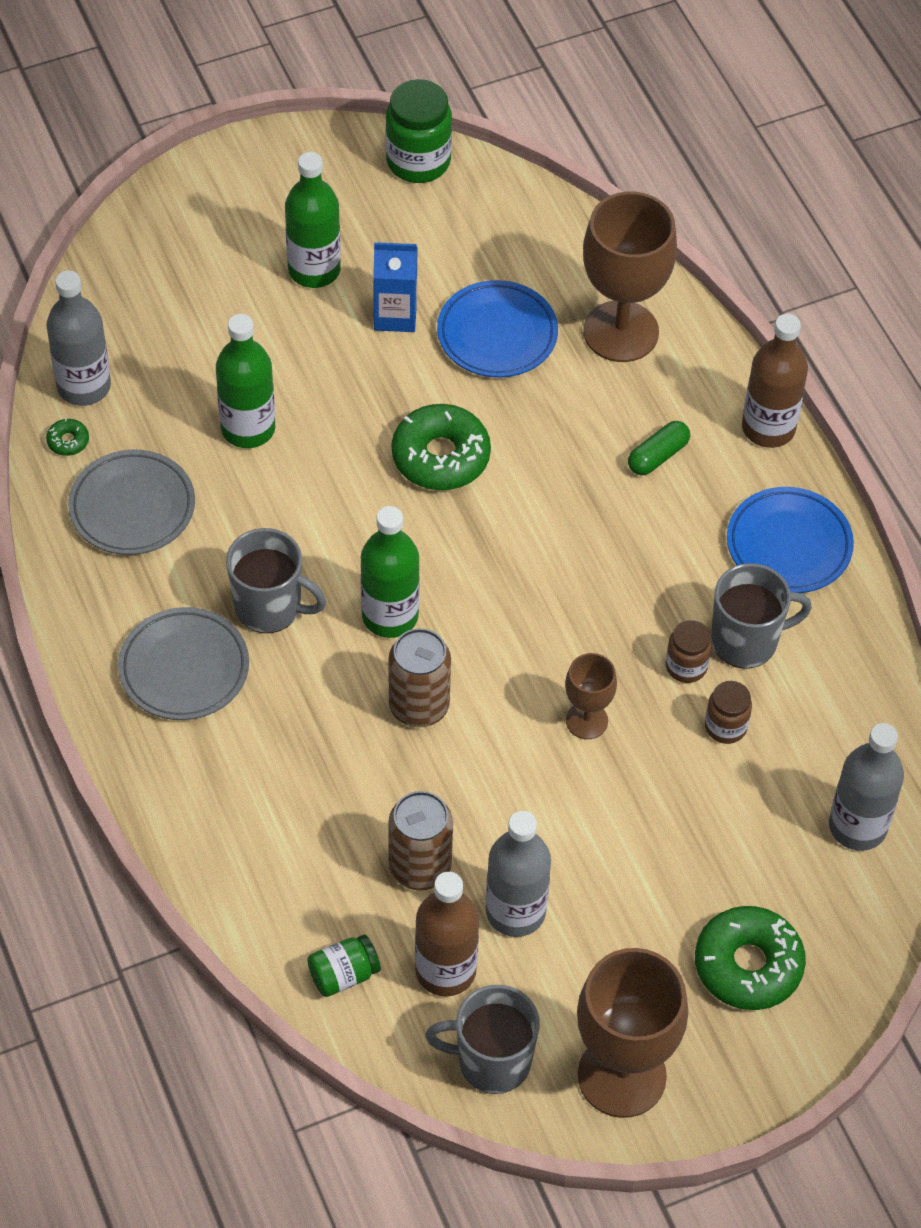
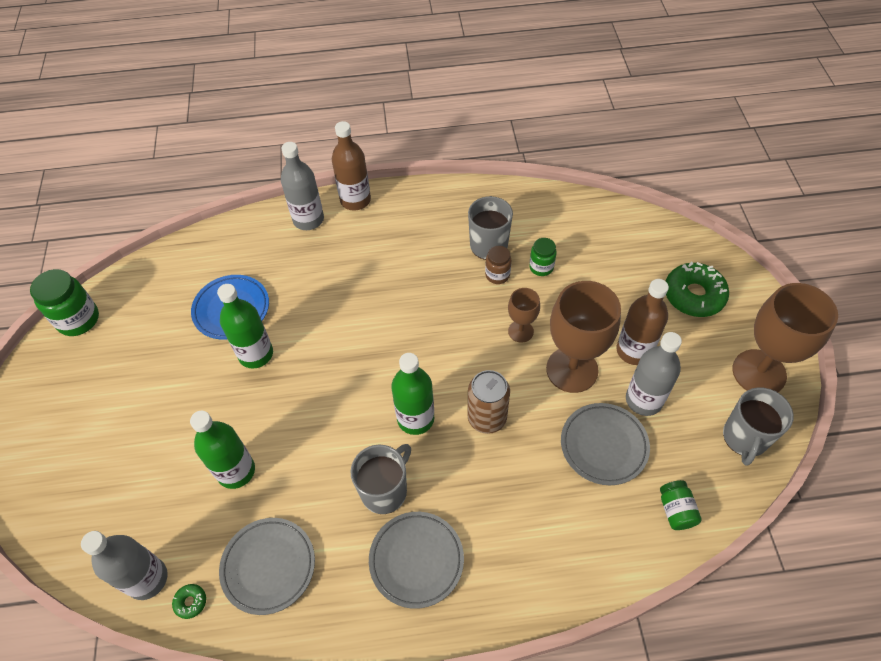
camera: 70 degrees left, 0 degrees up
green bottle [285,152,341,288] -> green bottle moved to [217,284,273,369]
blue carton [373,242,417,332] -> none
brown can [388,791,453,891] -> grey plate [561,403,650,485]
green donut [392,404,491,490] -> none
brown bottle [415,872,479,997] -> brown bottle moved to [617,279,669,365]
brown goblet [583,192,677,362] -> brown goblet moved to [546,281,621,393]
green capsule [628,421,690,475] -> none
brown jar [705,681,752,744] -> green jar [529,238,557,276]
blue plate [727,487,854,593] -> none
grey bottle [829,723,904,851] -> grey bottle moved to [281,142,324,230]

